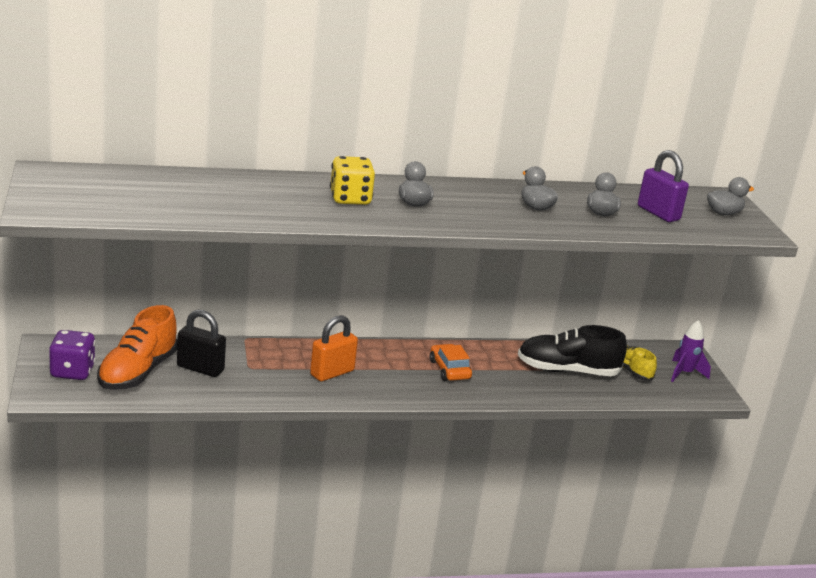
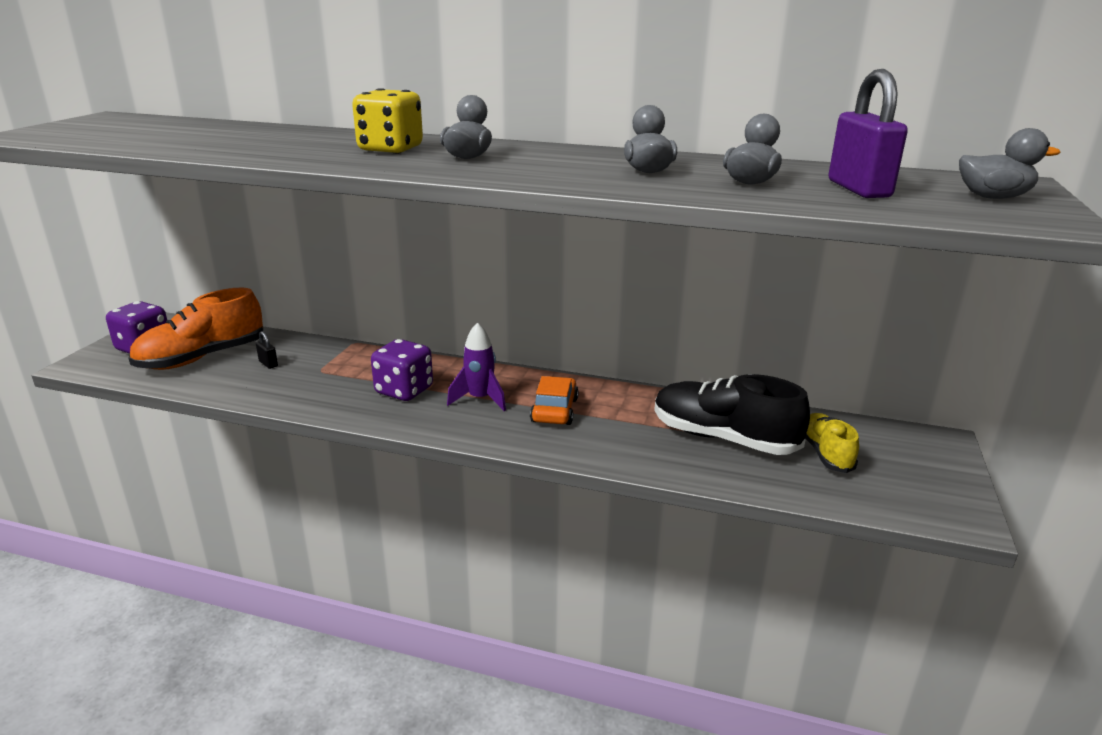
camera: 30 degrees right, 0 degrees up
black padlock [177,310,226,377] -> black padlock [256,331,278,369], size x0.46
orange padlock [310,315,358,381] -> purple dice [371,339,433,401]
purple rocket [671,320,711,382] -> purple rocket moved to [447,322,506,411]

